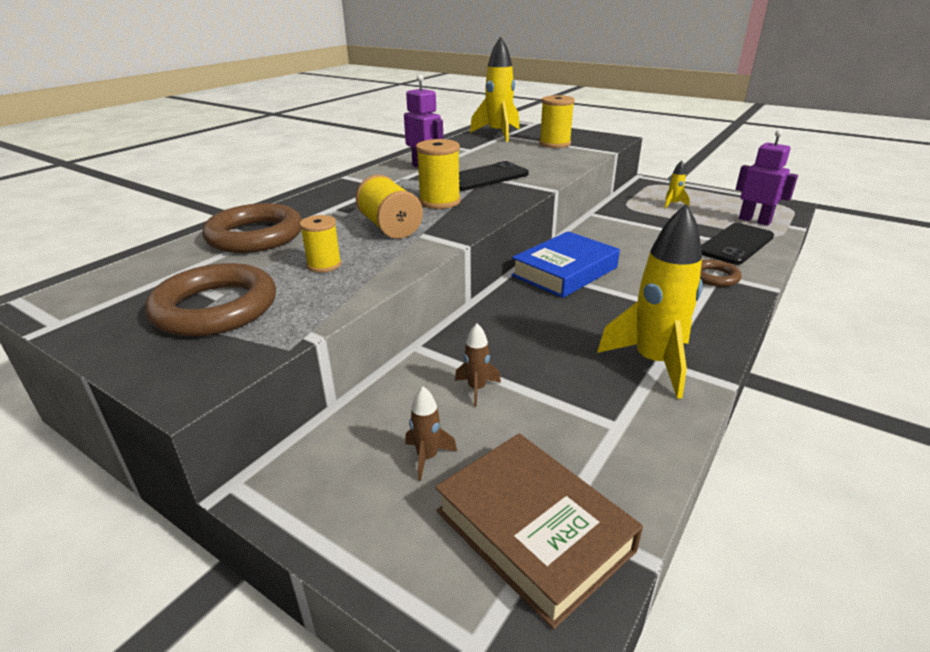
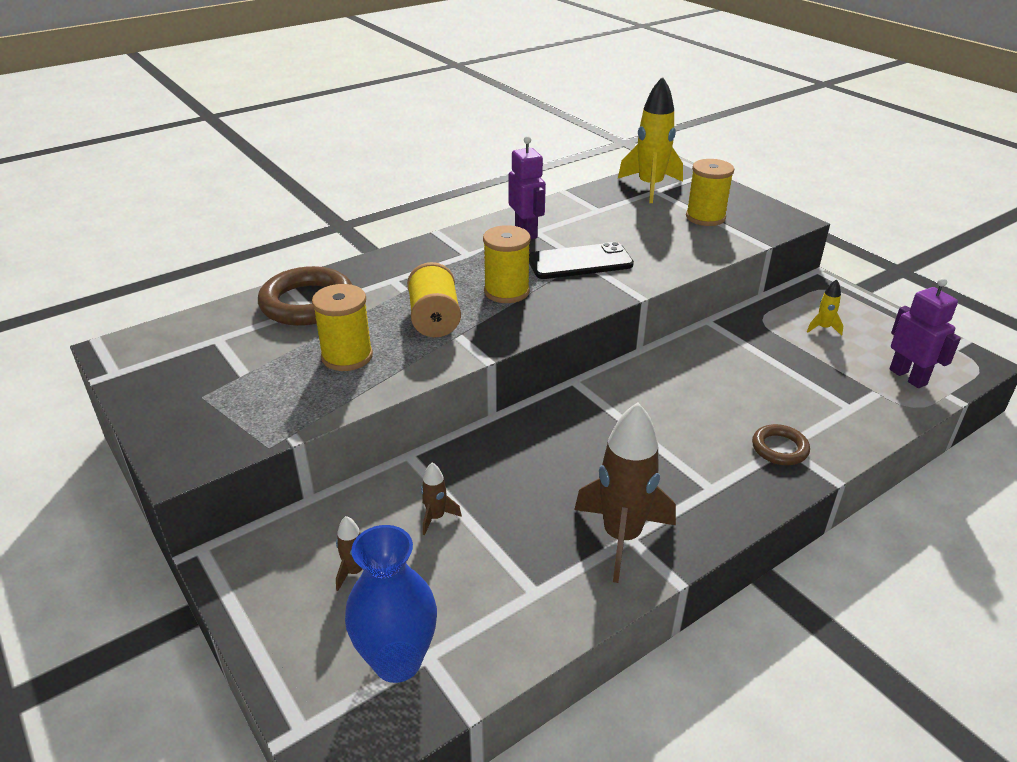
camera: 20 degrees right, 5 degrees up
brown ring [145,263,276,337] -> none
yellow spool [299,215,342,272] -> yellow spool [312,284,373,371], size x1.54
brown book [435,434,643,629] -> blue vase [345,525,437,683]
blue book [511,231,620,298] -> none
yellow rocket [597,204,703,399] -> brown rocket [574,403,676,583]
black phone [701,223,774,265] -> none

